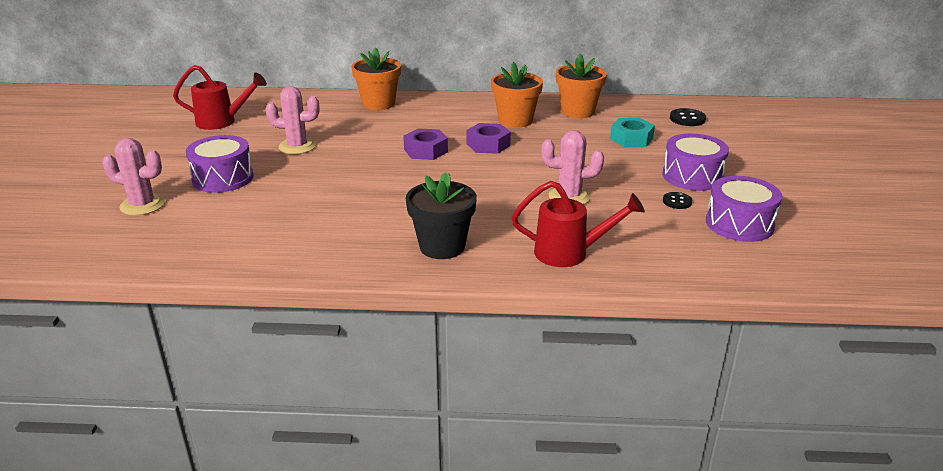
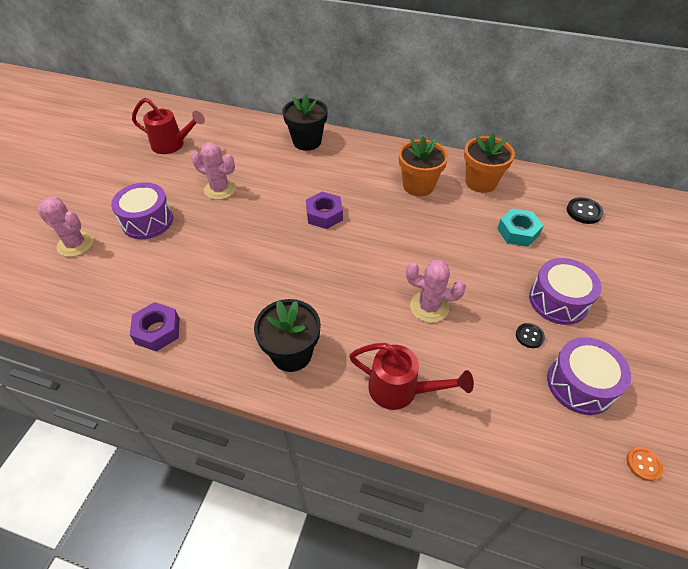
camera: 15 degrees right, 20 degrees up
orange flower pot [351,47,401,110] -> black flower pot [283,93,328,151]
purple nut [466,123,511,154] -> purple nut moved to [130,302,180,352]
none -> orange button [627,447,663,481]

